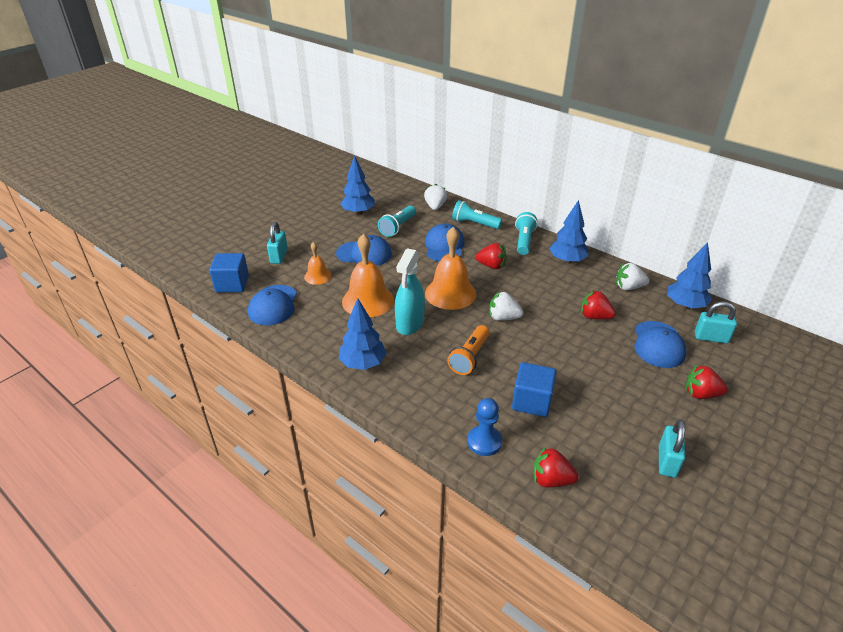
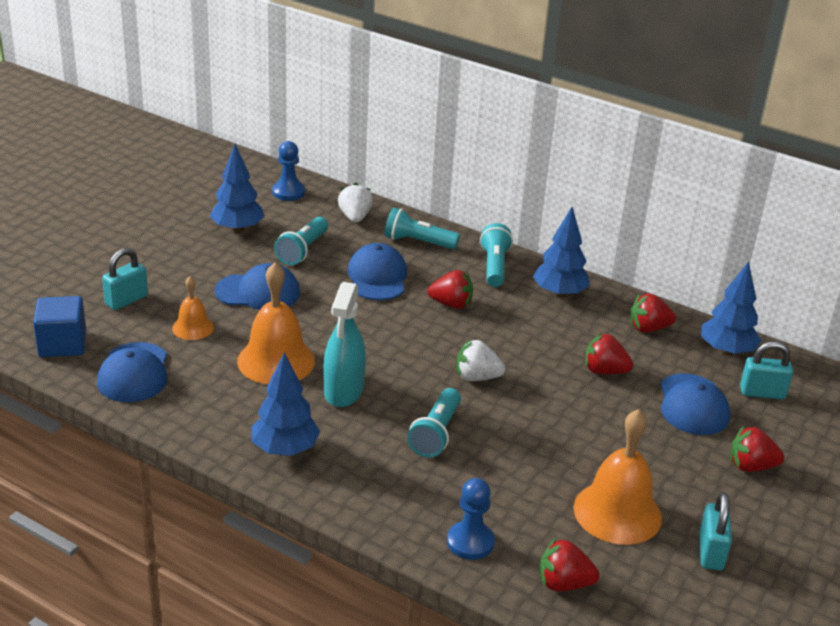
camera: 10 degrees left, 5 degrees down
turquoise padlock [267,222,288,264] -> turquoise padlock turned 45 degrees clockwise [102,248,148,310]
orange bell [425,227,476,310] -> orange bell moved to [573,409,662,545]
orange flashlight [447,325,489,375] -> turquoise flashlight [407,388,461,457]
blue cube [512,362,556,417] -> none
white strawberry [616,263,649,290] -> red strawberry [630,293,676,333]
none -> blue pawn [272,141,305,201]

